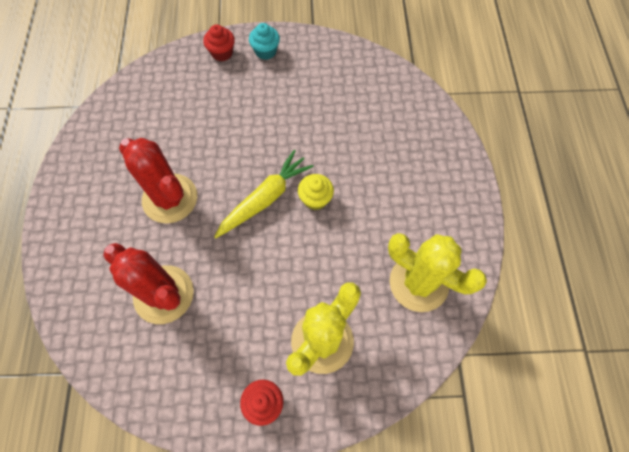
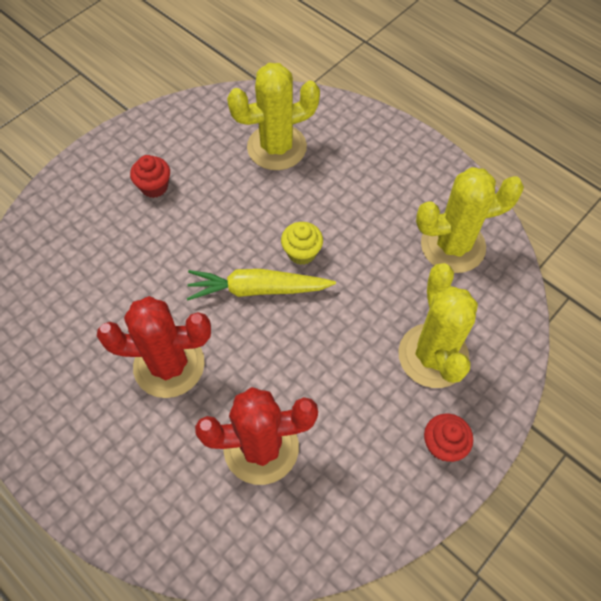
camera: 45 degrees left, 5 degrees down
red cupcake [203,24,235,61] -> red cupcake moved to [130,155,170,198]
yellow carrot [214,150,314,238] -> yellow carrot turned 90 degrees counterclockwise [187,269,336,301]
turquoise cupcake [249,23,280,60] -> none
none -> yellow cactus [227,63,320,170]

